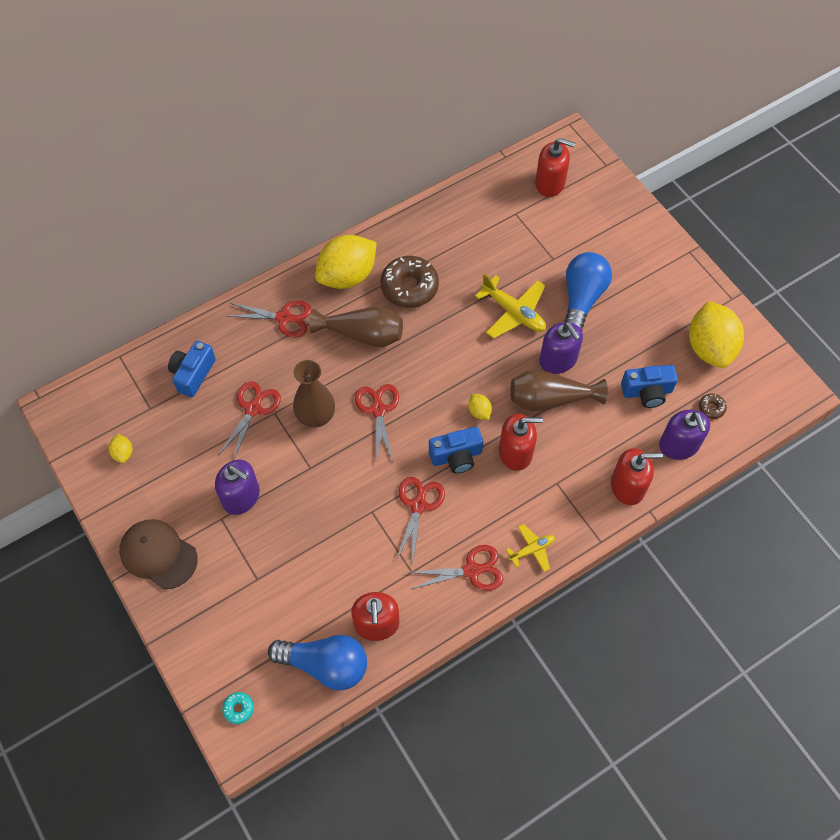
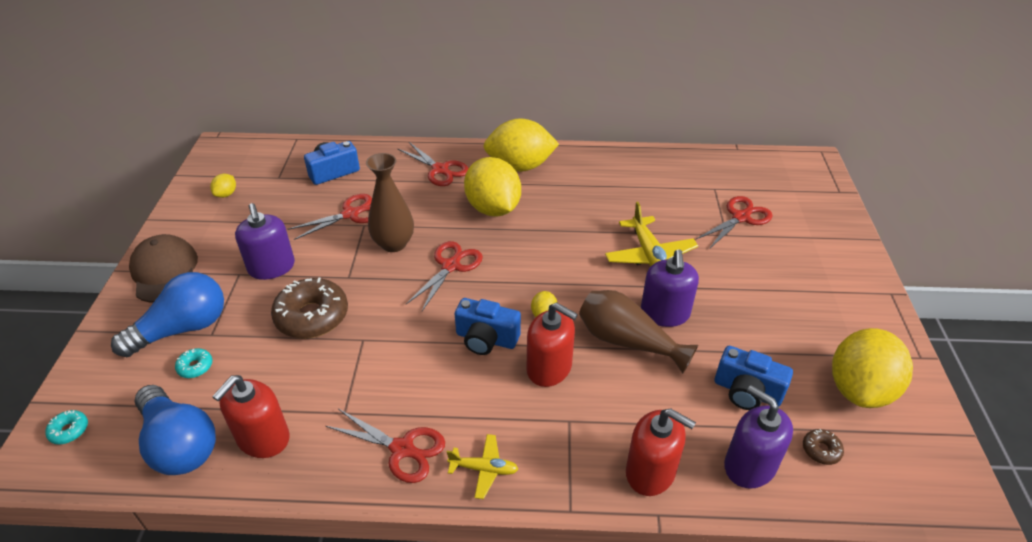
camera: 35 degrees right, 20 degrees down
brown vase [309,307,403,347] -> yellow lemon [464,157,521,217]
brown donut [380,256,439,308] -> brown donut moved to [271,278,348,339]
red scissors [396,477,445,564] -> red scissors moved to [696,196,773,248]
red soap dispenser [535,138,576,197] -> none
blue light bulb [564,252,612,330] -> blue light bulb moved to [111,272,224,357]
purple soap dispenser [659,410,710,460] -> purple soap dispenser turned 120 degrees clockwise [724,385,793,489]
none -> turquoise donut [175,348,212,378]

